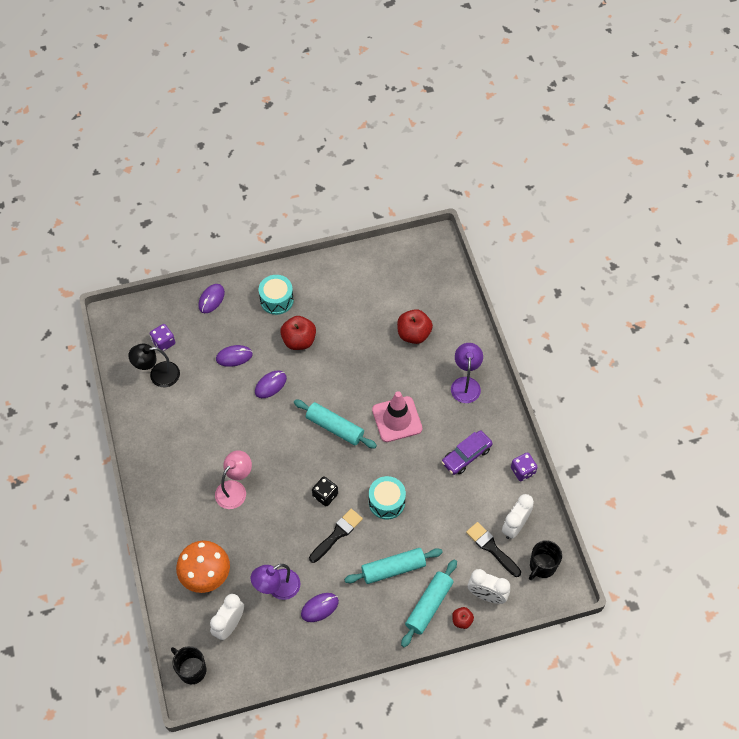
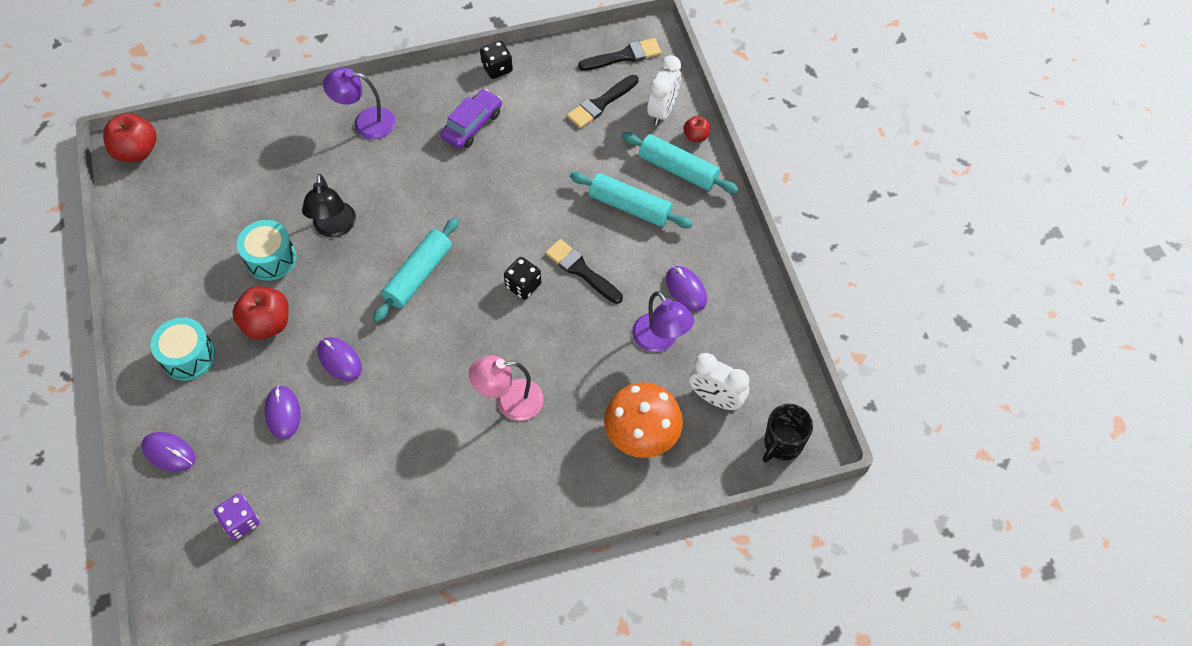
camera: 90 degrees left, 0 degrees up
black lamp [128,344,180,387] -> black lamp moved to [302,174,356,237]
pink lamp [215,450,252,509] -> pink lamp turned 45 degrees counterclockwise [469,355,544,421]
turquoise rolling pin [344,548,443,584] -> turquoise rolling pin turned 45 degrees counterclockwise [570,172,693,228]
turquoise drum [369,476,406,520] -> turquoise drum moved to [237,220,296,281]
pink traffic cone [372,391,423,442] -> none
red apple [397,309,433,344] -> red apple moved to [103,113,156,162]
purple car [442,430,493,475] -> purple car turned 105 degrees counterclockwise [440,89,502,149]
white clock [502,494,534,539] -> none
purple dice [511,452,538,481] -> black dice [480,41,513,79]
black mug [529,540,562,580] -> black brush [578,38,661,71]

